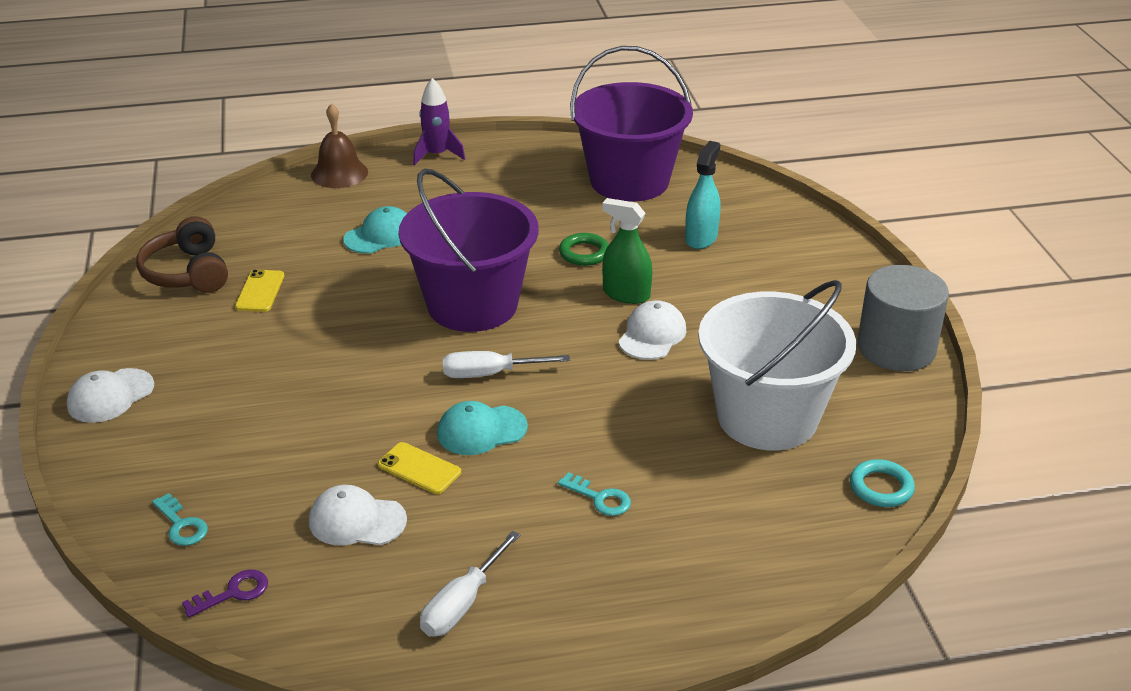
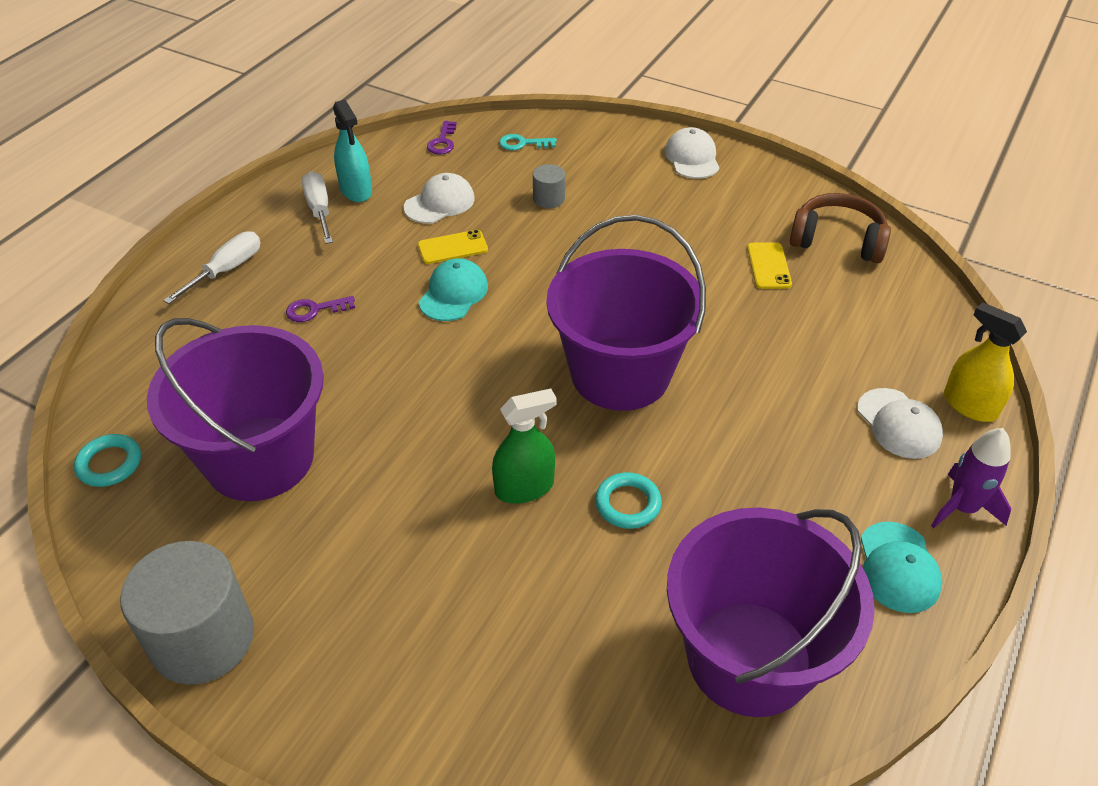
camera: 130 degrees right, 10 degrees up
yellow phone [235,269,284,312] -> yellow phone turned 45 degrees clockwise [747,242,792,289]
brown bell [311,103,368,188] -> yellow spray bottle [944,302,1027,422]
turquoise cap [343,206,407,254] -> turquoise cap moved to [861,521,942,613]
white screwdriver [443,351,570,378] -> white screwdriver moved to [163,231,260,304]
turquoise key [558,472,631,516] -> purple key [286,296,355,322]
green ring [559,233,609,266] -> turquoise ring [595,472,662,529]
white cap [618,300,686,360] -> white cap moved to [857,388,943,459]
turquoise spray bottle [685,141,721,249] -> turquoise spray bottle moved to [333,100,372,202]
white bucket [698,280,856,450] -> purple bucket [147,318,324,501]
none -> grey cylinder [533,164,565,208]

